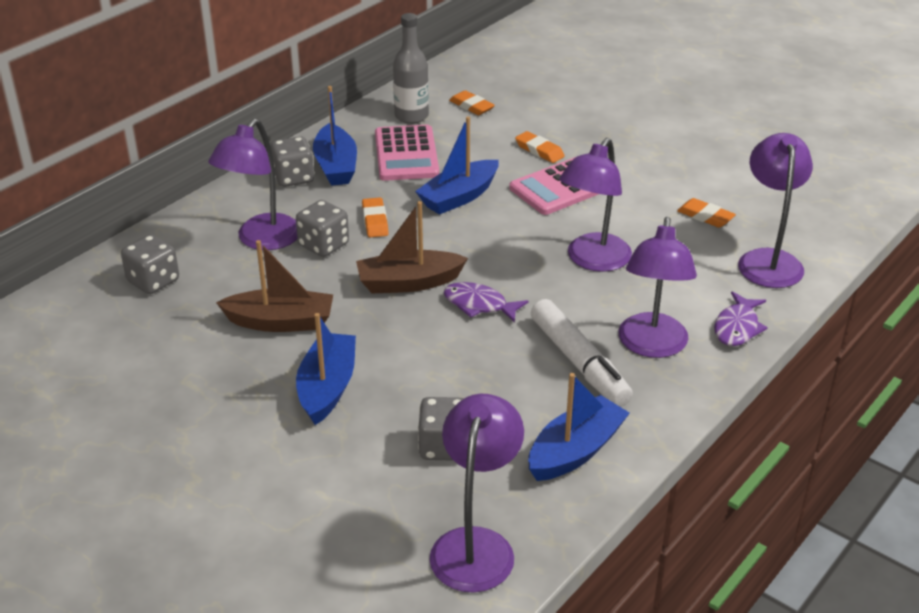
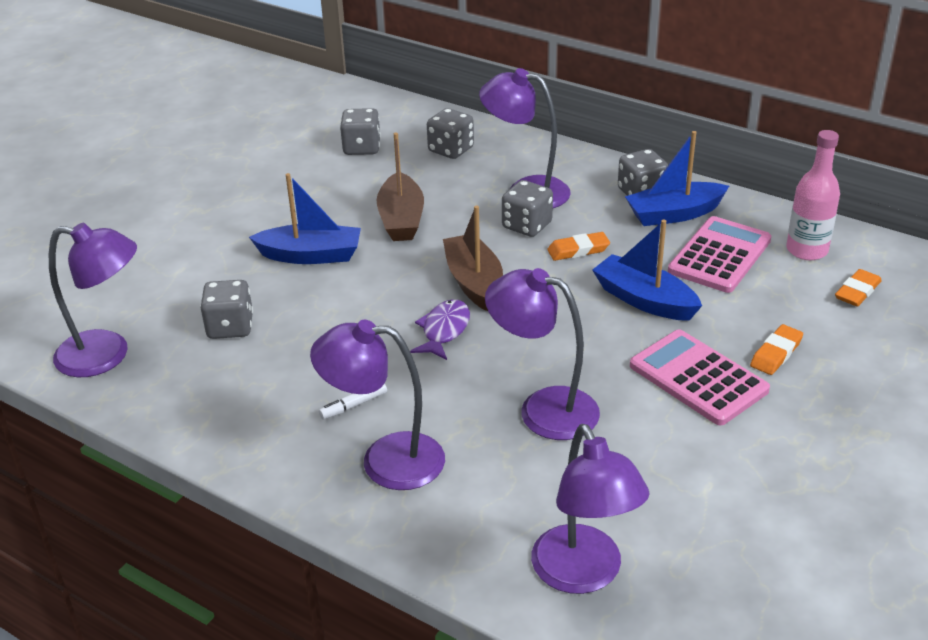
camera: 85 degrees right, 0 degrees up
pink calculator [375,125,439,181] -> pink calculator turned 135 degrees clockwise [668,216,771,293]
grey bottle [393,13,429,124] -> pink bottle [786,130,840,260]
blue boat [528,373,630,481] -> none
white marker [531,299,633,407] -> white marker [319,384,387,419], size x0.43
orange eraser [677,198,736,228] -> none
purple fish [714,291,768,346] -> none
purple lamp [738,133,813,288] -> purple lamp turned 75 degrees clockwise [531,424,649,594]
none -> grey dice [340,108,381,155]

